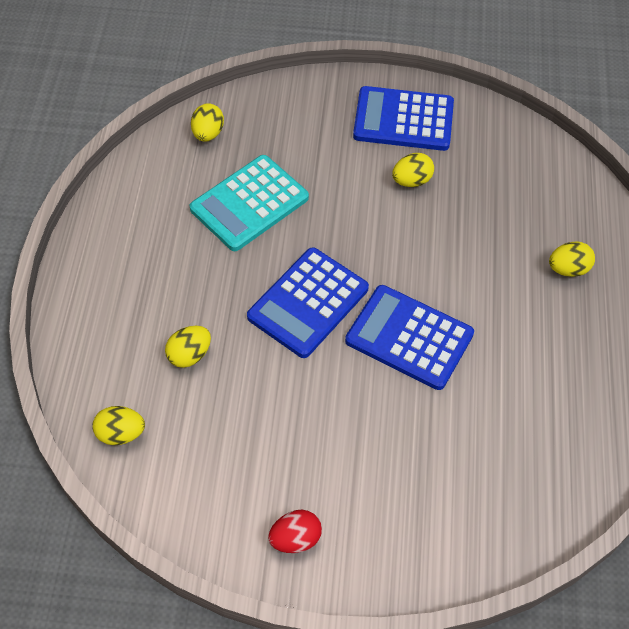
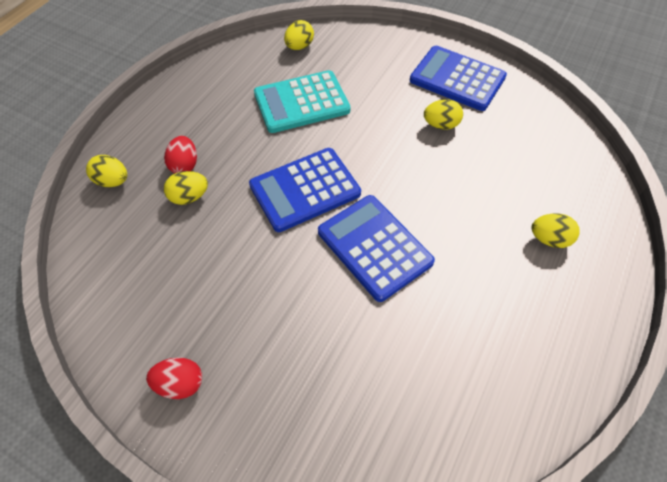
camera: 25 degrees right, 0 degrees up
yellow egg [92,406,145,445] -> yellow egg moved to [86,155,127,187]
none -> red egg [164,136,197,174]

